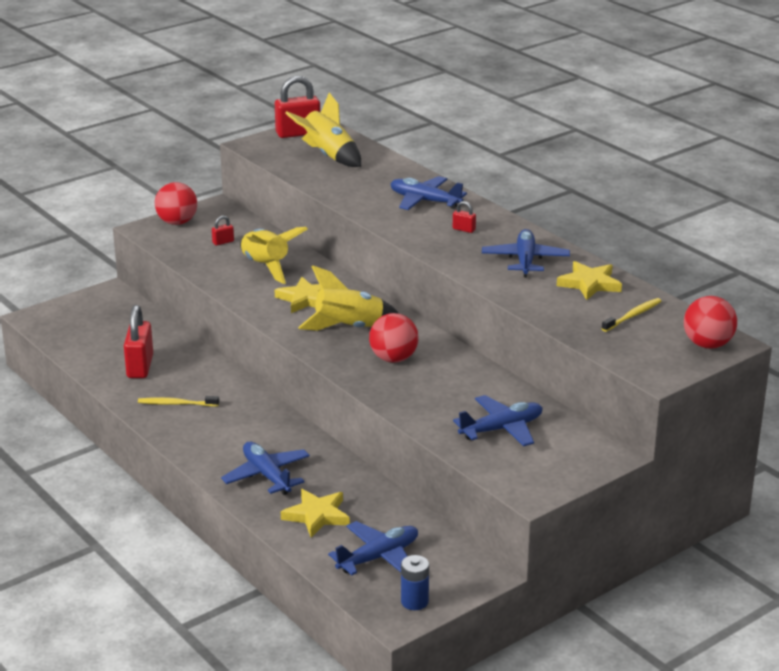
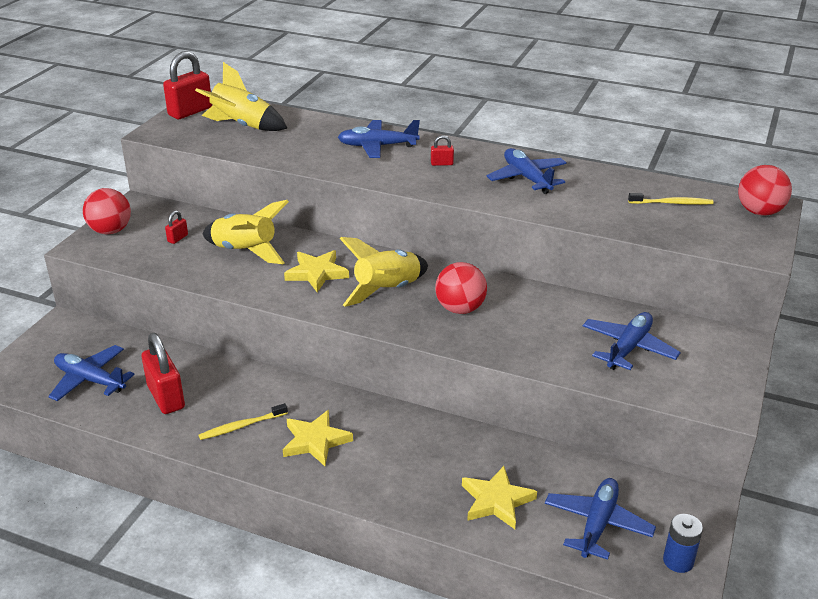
camera: 30 degrees left, 5 degrees up
blue plane [221,442,310,495] -> blue plane moved to [48,345,135,401]
yellow star [557,261,622,300] -> yellow star moved to [283,410,353,466]
yellow toothbrush [601,298,661,332] -> yellow toothbrush turned 75 degrees clockwise [628,193,714,205]

